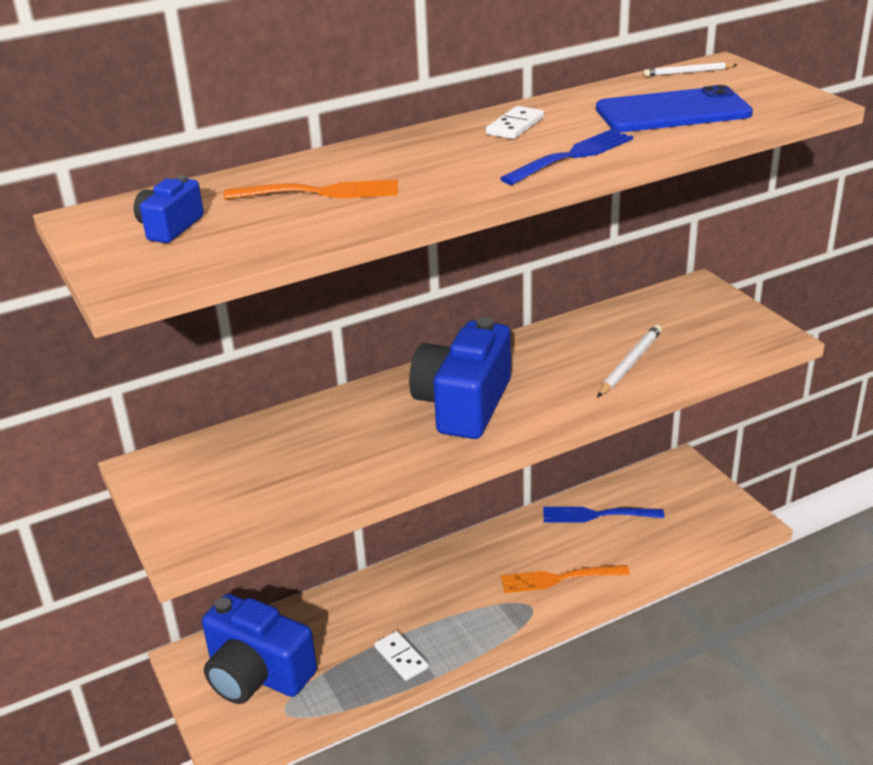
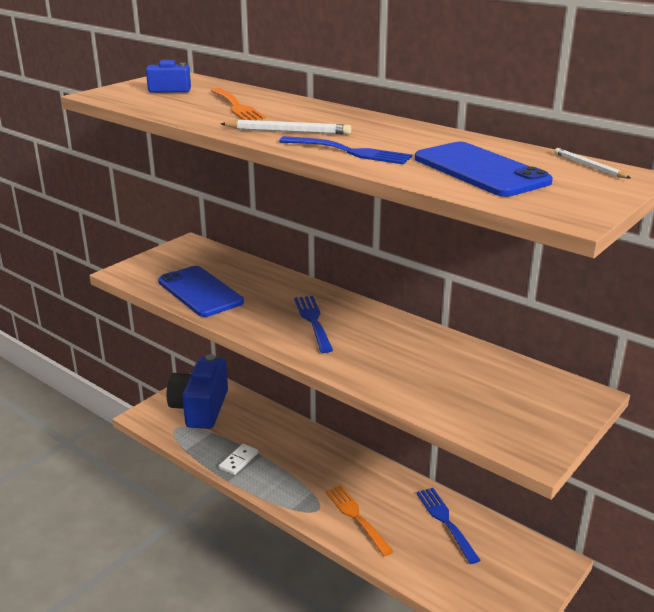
camera: 65 degrees right, 5 degrees down
blue camera [409,317,511,439] -> blue fork [294,296,333,353]
white domino [486,106,544,139] -> none
white pencil [597,325,662,398] -> white pencil moved to [220,120,351,134]
none -> blue phone [158,266,244,317]

